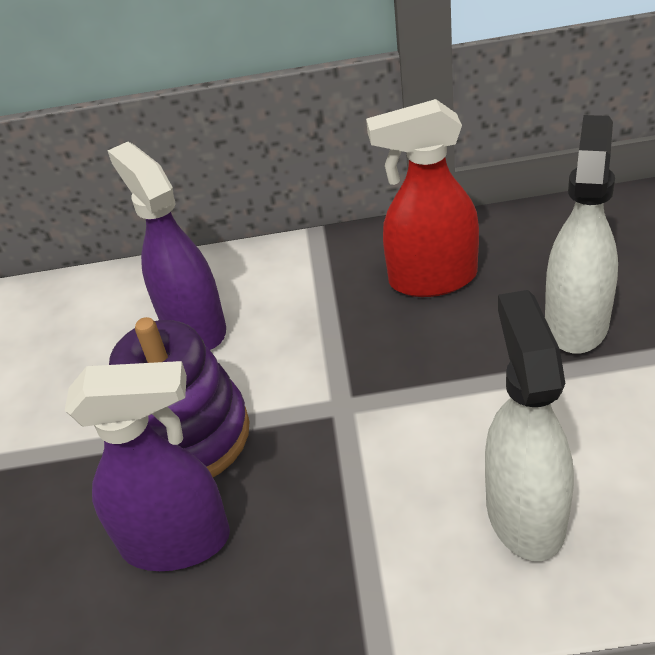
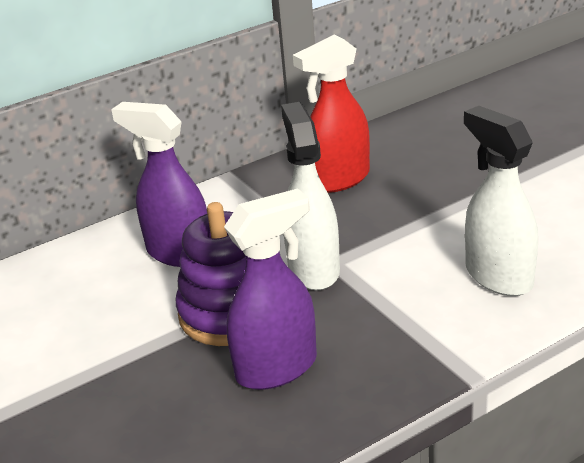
camera: 30 degrees left, 10 degrees down
white spray bottle [545,115,618,354] -> white spray bottle moved to [281,102,340,290]

